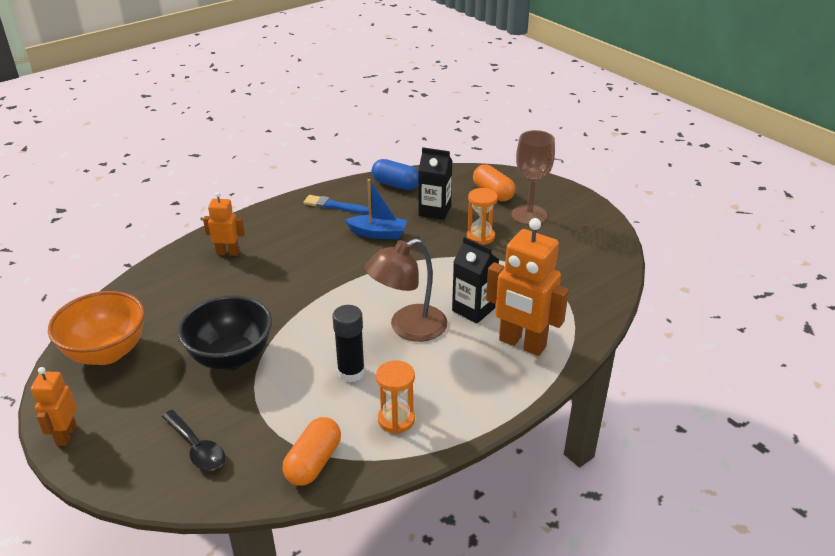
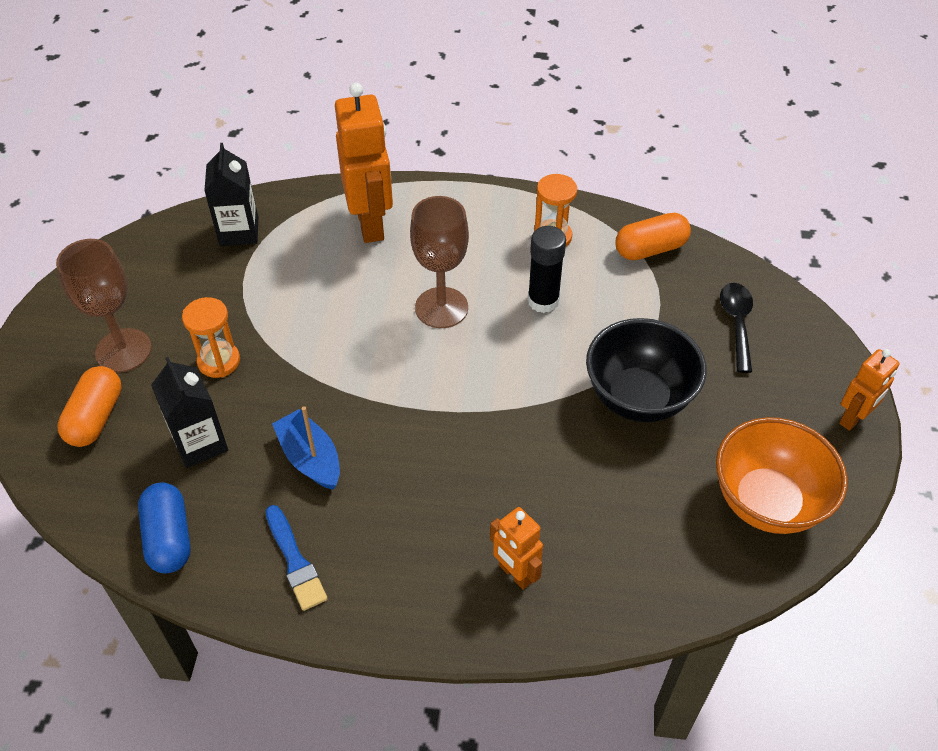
camera: 135 degrees left, 15 degrees up
brown lamp [365,238,447,342] -> brown goblet [410,196,469,328]
black carton [452,237,499,323] -> black carton moved to [204,143,258,246]

